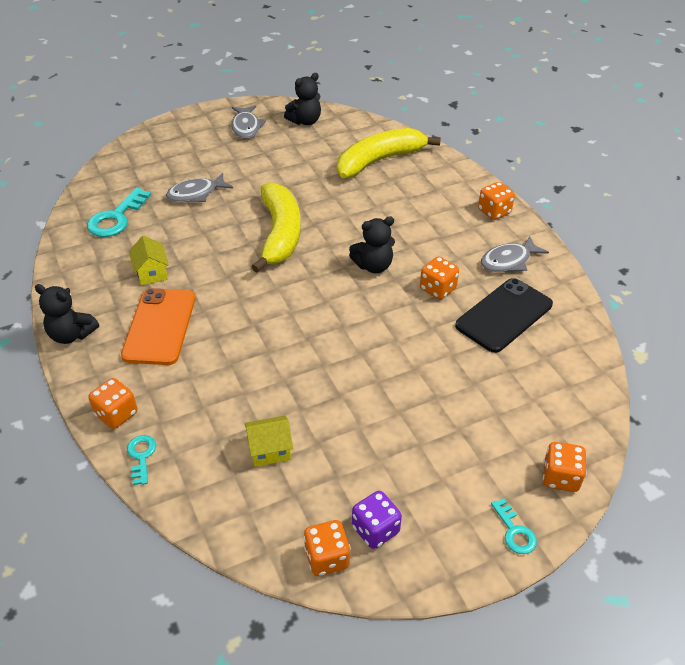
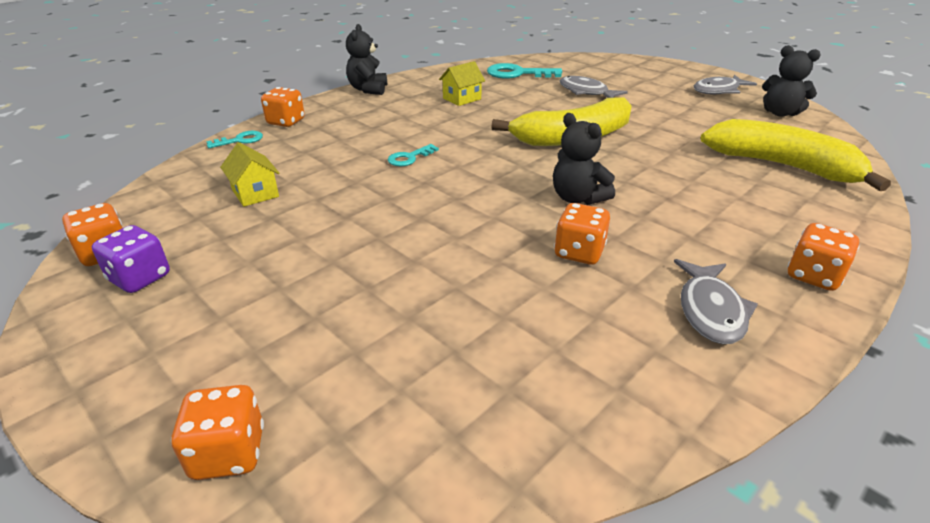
camera: 70 degrees right, 10 degrees down
orange phone [121,288,195,365] -> none
black phone [455,278,553,353] -> none
grey fish [481,235,549,272] -> grey fish turned 120 degrees counterclockwise [674,259,758,344]
turquoise key [491,499,537,554] -> turquoise key moved to [388,144,439,166]

